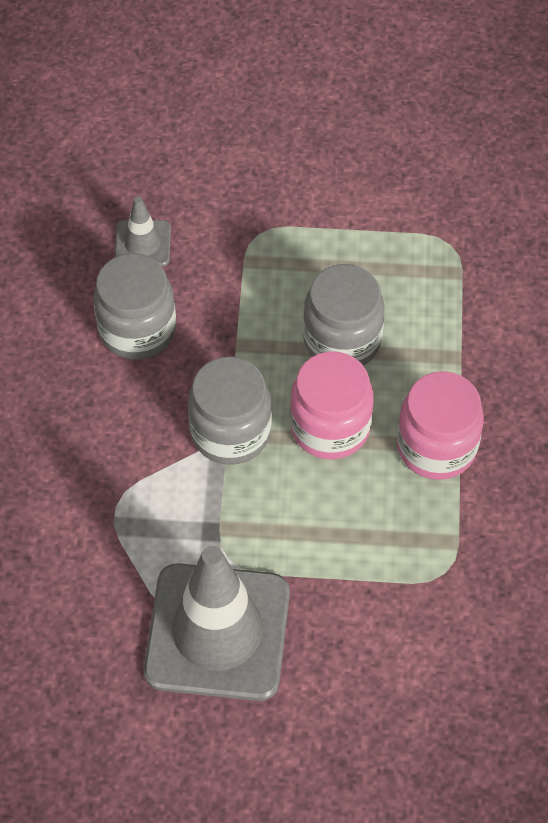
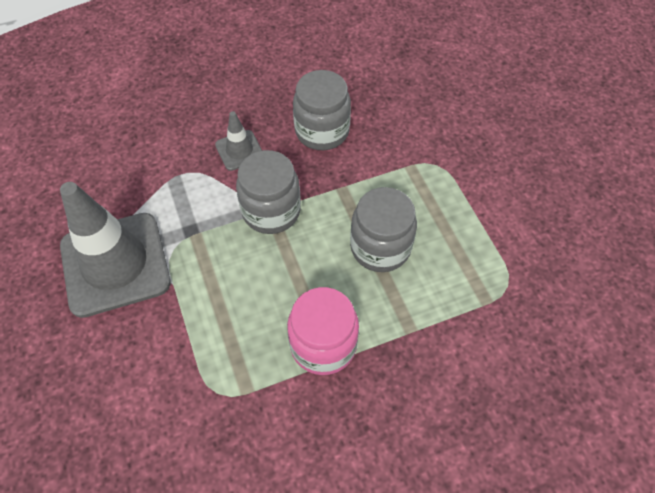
camera: 65 degrees right, 0 degrees up
grey traffic cone [115,196,171,266] -> grey traffic cone moved to [215,111,262,171]
pink jar [290,351,374,459] -> none

